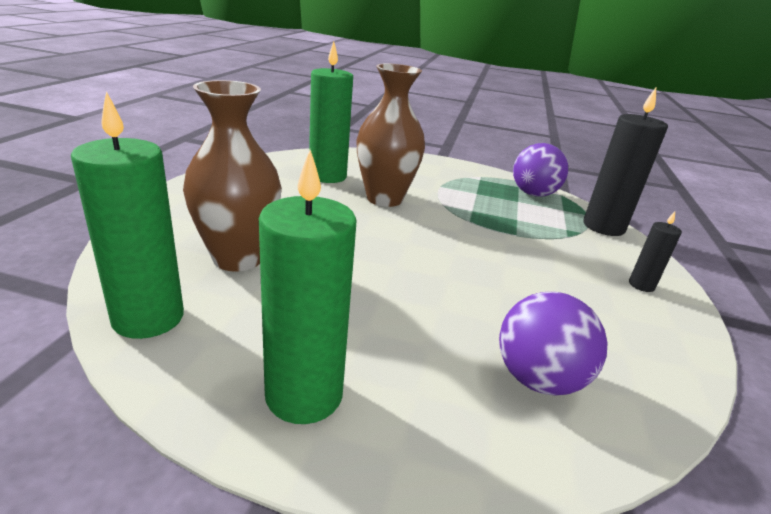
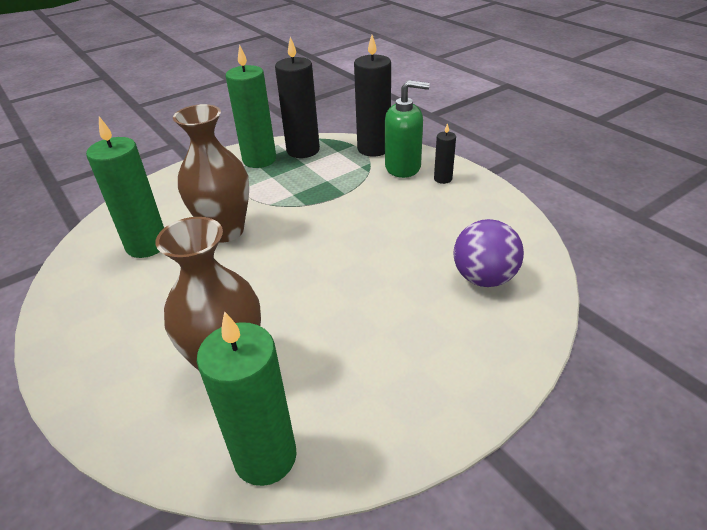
camera: 45 degrees left, 10 degrees up
green candle [259,150,356,424] -> green candle moved to [226,44,276,168]
purple ball [513,143,569,197] -> black candle [275,37,320,158]
none -> green soap dispenser [385,80,430,178]

